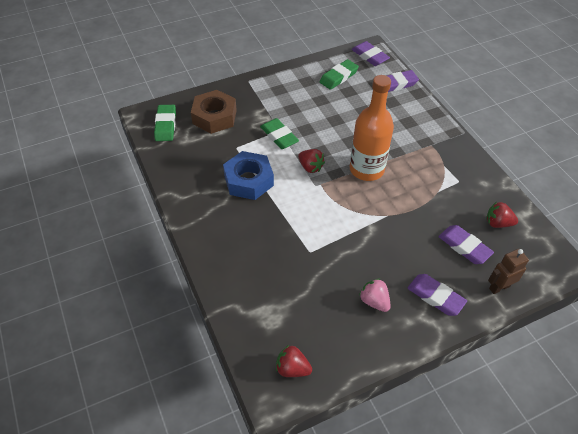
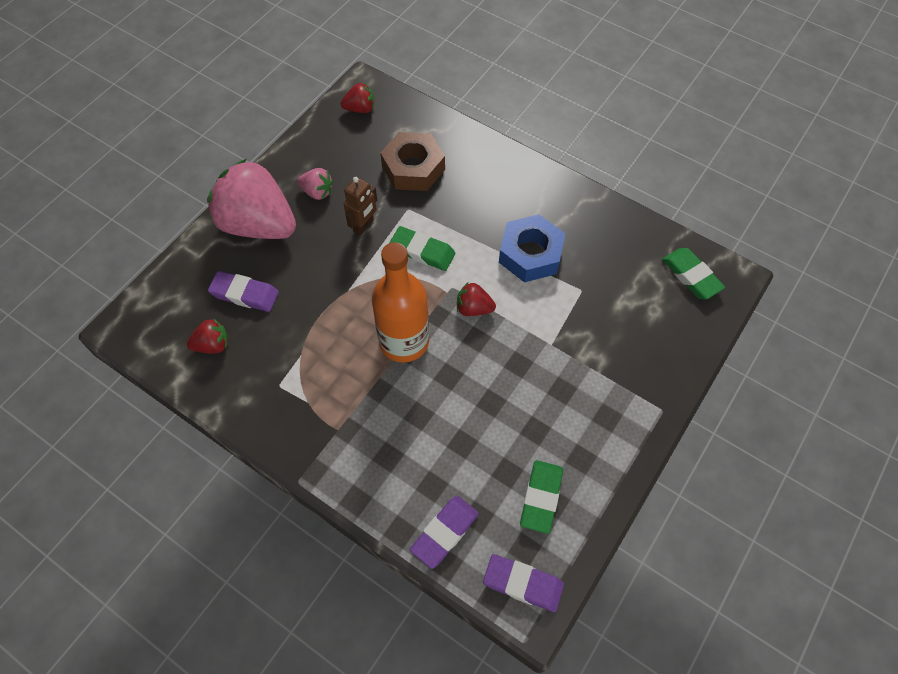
camera: 150 degrees right, 10 degrees up
brown nut [191,90,237,134] -> brown nut moved to [380,132,445,191]
green eraser [260,118,299,149] -> green eraser moved to [389,226,455,271]
purple eraser [407,274,467,316] -> pink strawberry [207,159,296,239]
brown robot [488,249,529,294] -> brown robot moved to [344,177,377,236]

